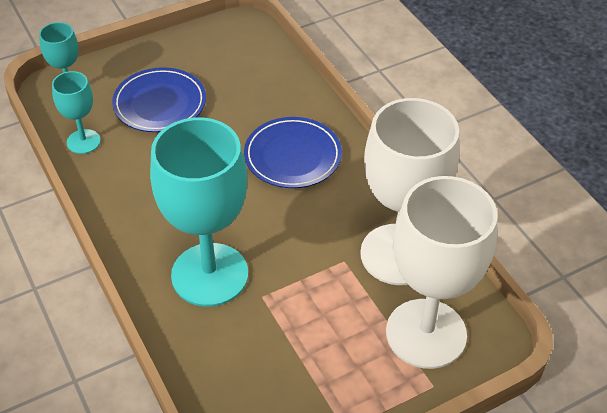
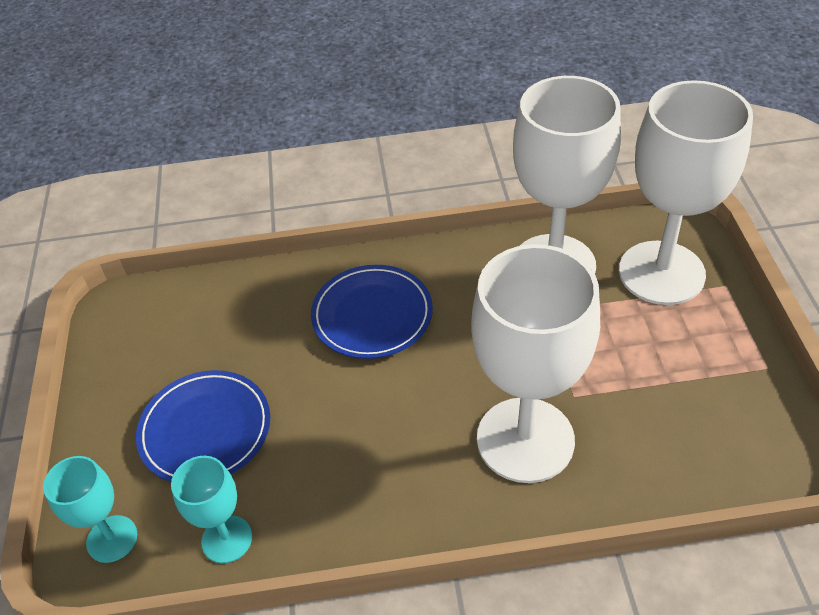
camera: 65 degrees left, 0 degrees up
turquoise goblet [150,117,248,307] -> white goblet [471,244,600,483]

